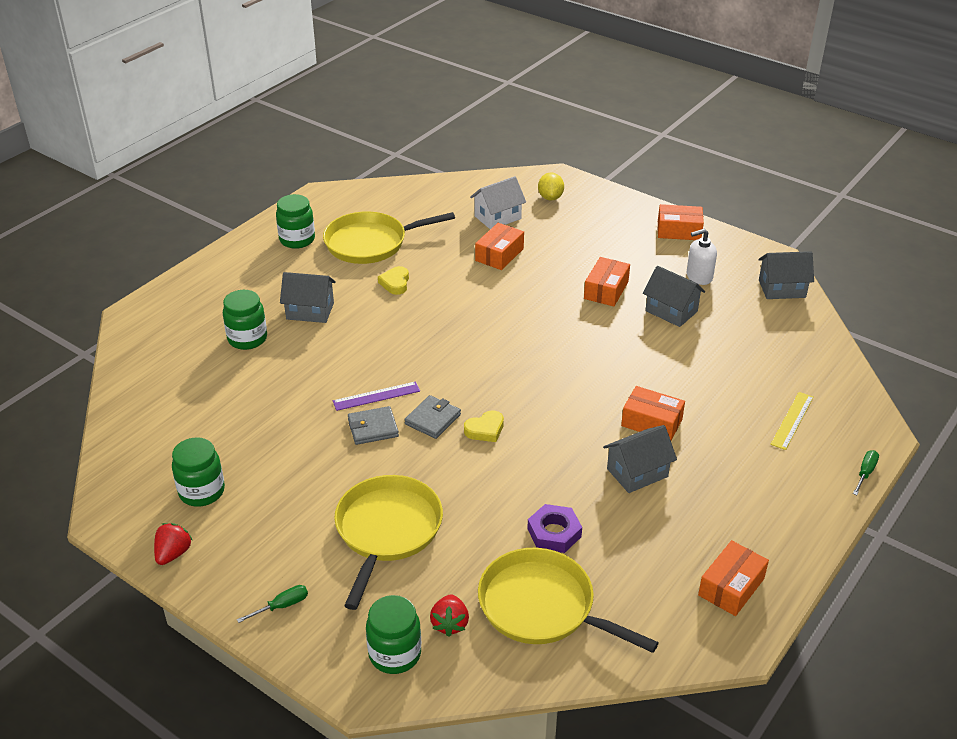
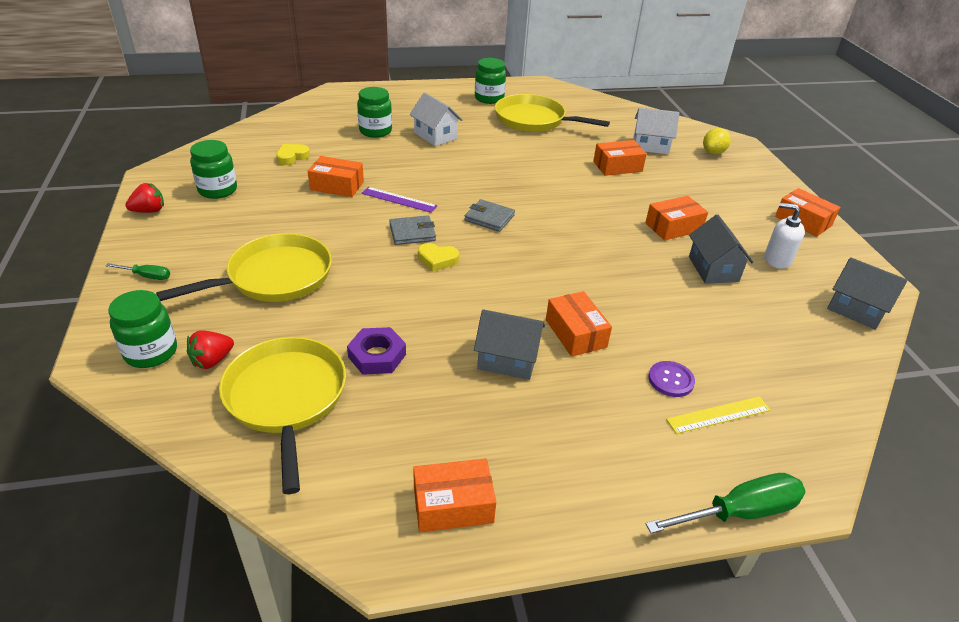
camera: 40 degrees right, 0 degrees up
grey house [280,272,336,323] -> white house [409,92,463,146]
grey wallet [348,406,399,445] -> grey wallet moved to [464,199,515,232]
yellow heart [378,266,409,295] -> yellow heart moved to [276,144,310,165]
green screwdriver [853,450,879,495] -> green screwdriver [645,473,806,534], size x1.92
none -> orange box [308,156,364,197]
none -> purple button [648,361,695,397]

